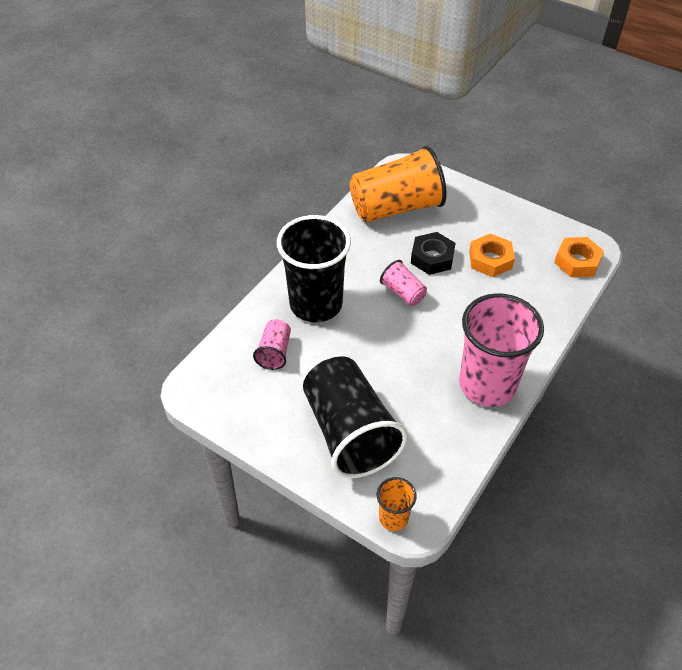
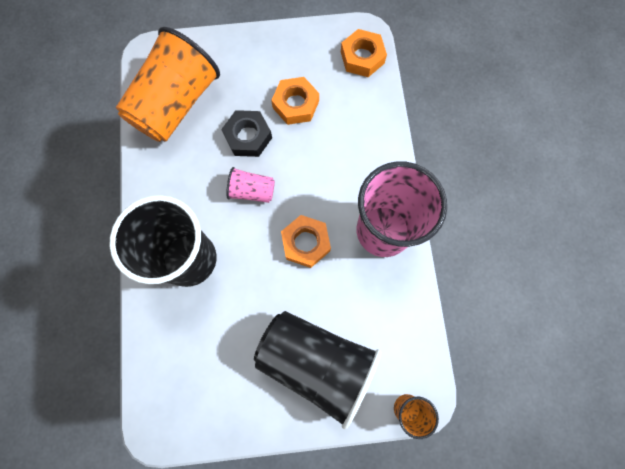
camera: 40 degrees left, 25 degrees up
pink cup [253,319,291,370] -> none
none -> orange nut [281,215,331,268]

